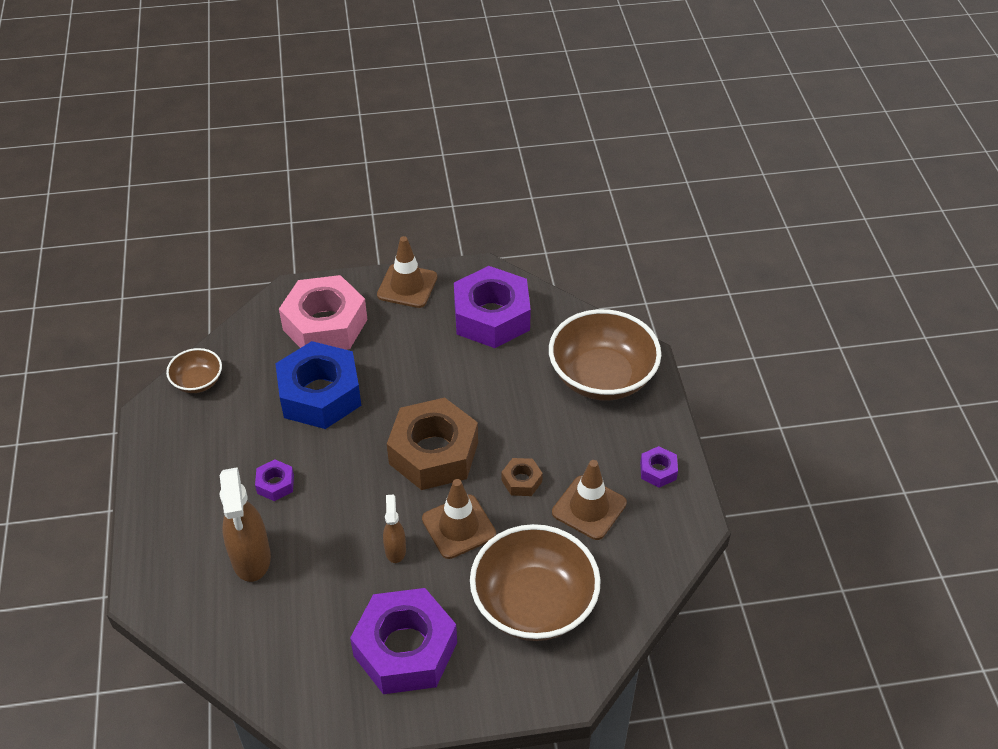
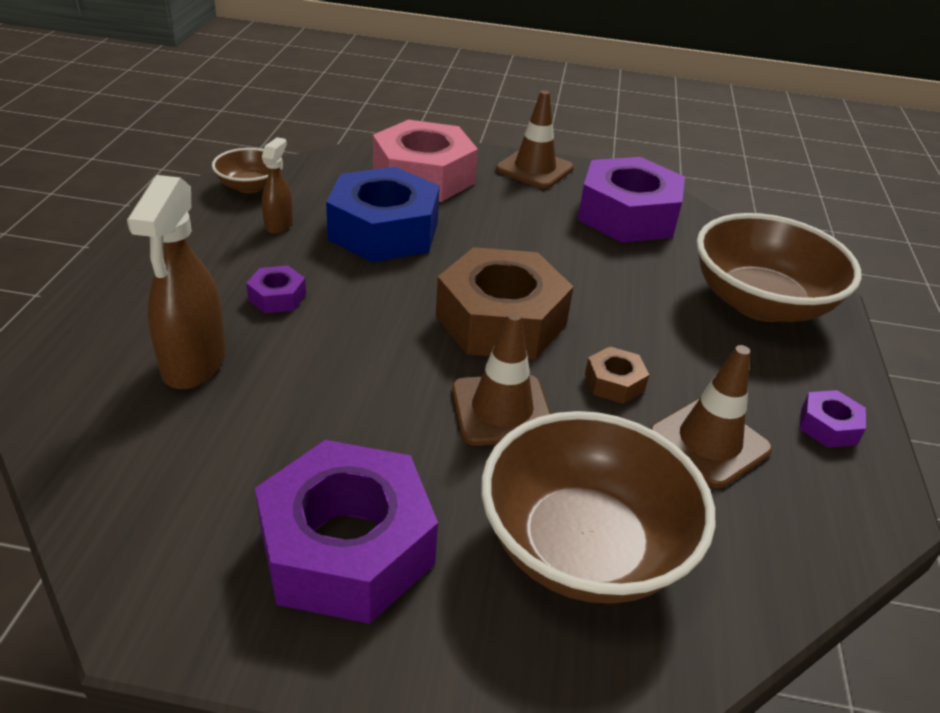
camera: 15 degrees right, 10 degrees down
brown spray bottle [383,495,406,563] -> brown spray bottle moved to [262,137,293,234]

